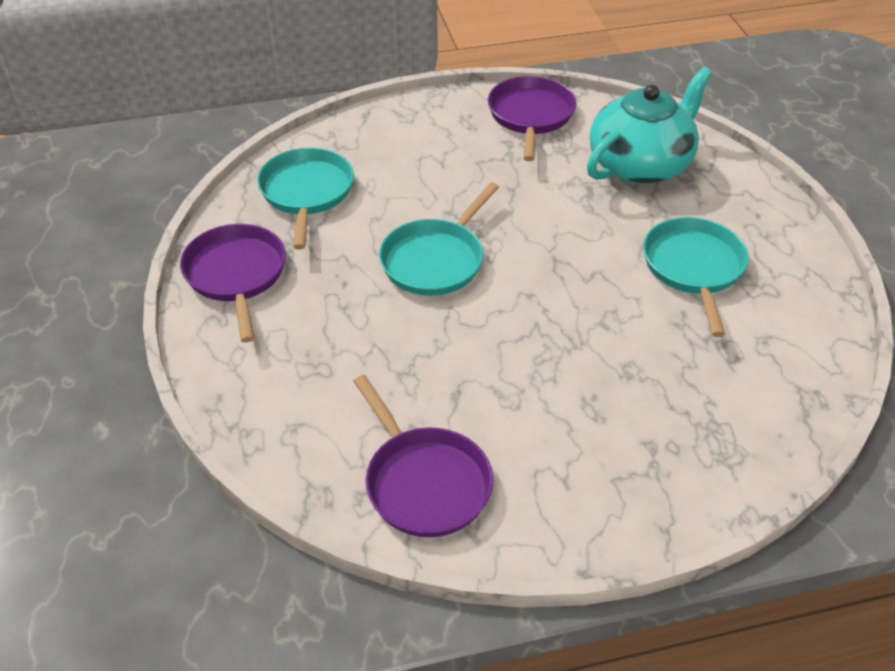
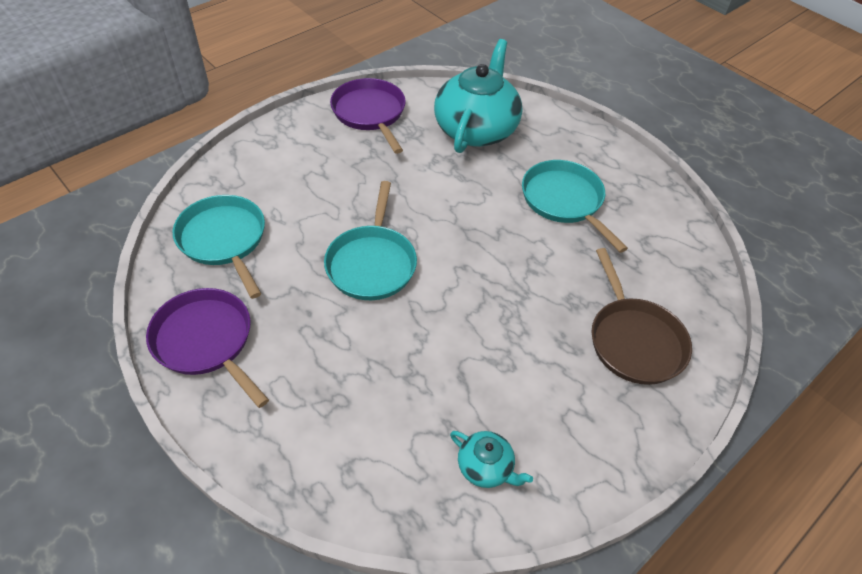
camera: 30 degrees left, 5 degrees up
purple pan [353,375,493,537] -> turquoise teapot [450,431,533,488]
none -> brown pan [592,248,692,385]

